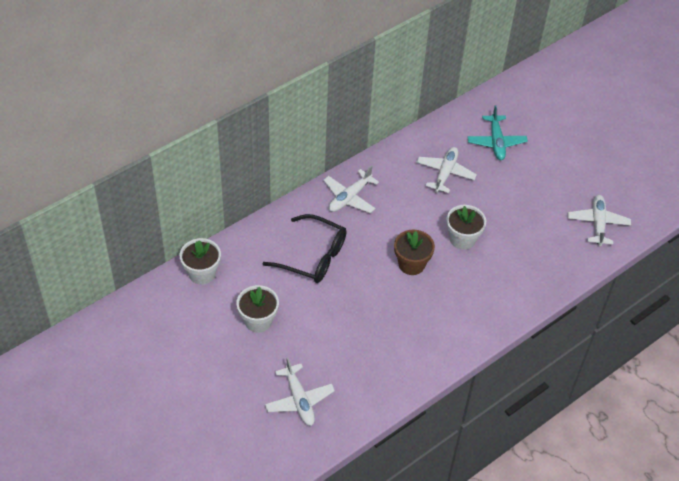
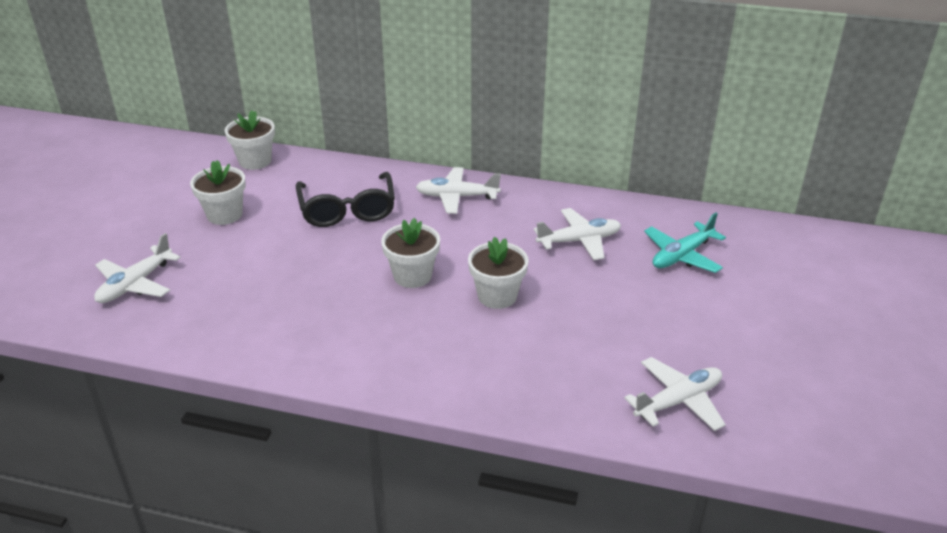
camera: 55 degrees right, 15 degrees down
brown flower pot [394,230,435,275] -> white flower pot [381,218,440,288]

